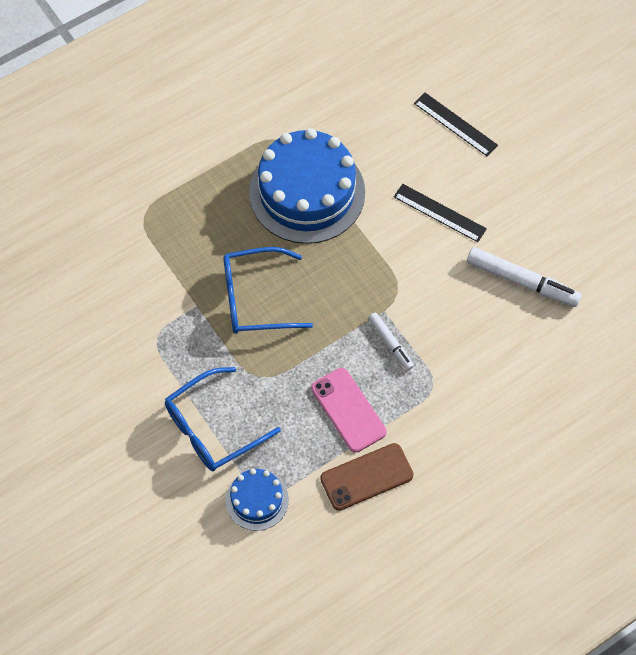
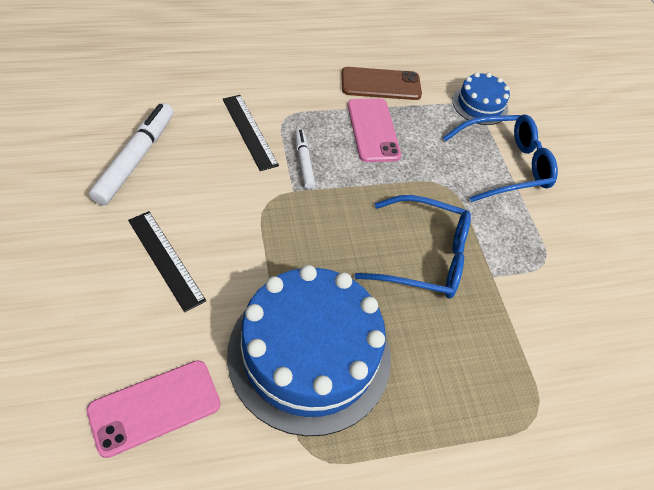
camera: 165 degrees left, 10 degrees down
black ruler [414,93,498,156] -> black ruler moved to [223,95,279,171]
white marker [467,247,582,307] -> white marker turned 60 degrees clockwise [89,103,173,205]
none -> pink phone [86,360,221,458]

